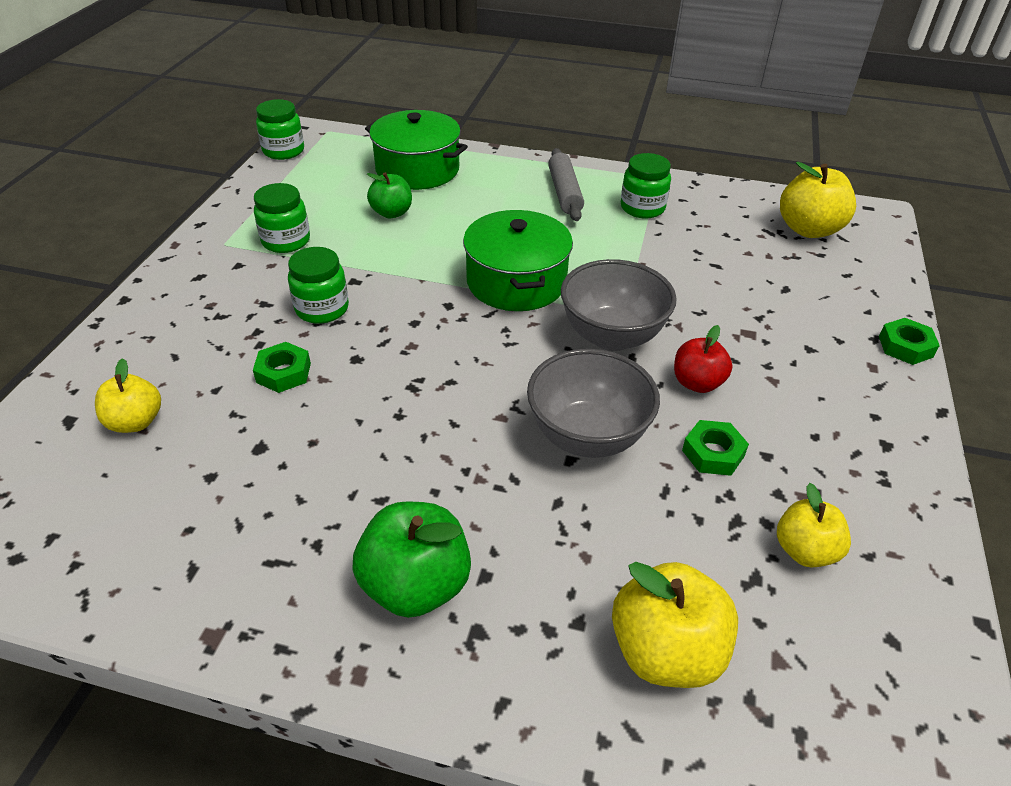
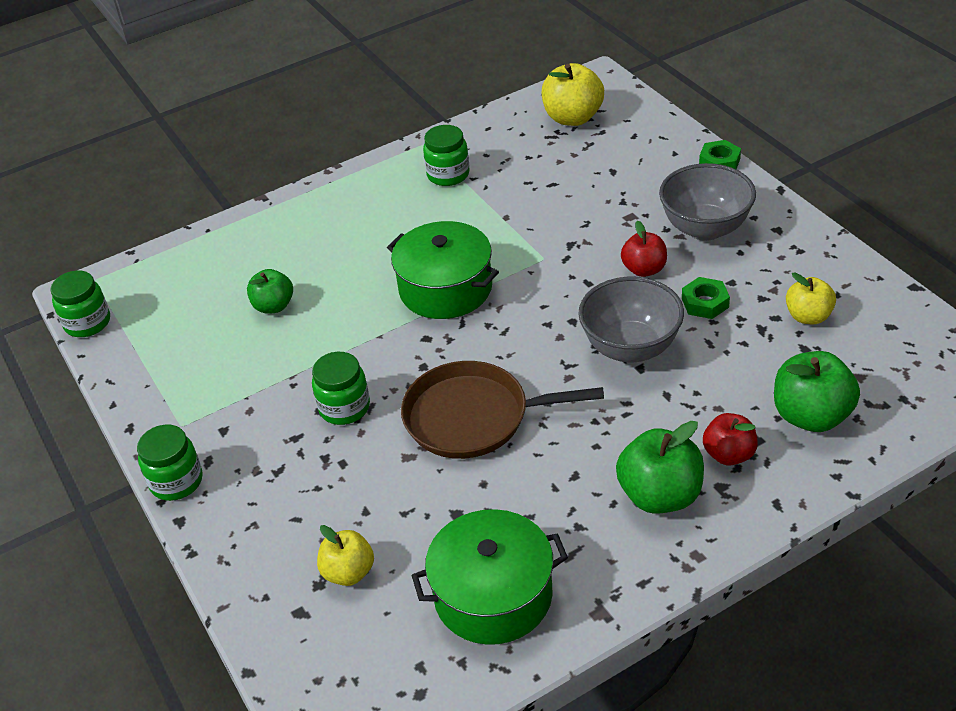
camera: 40 degrees left, 0 degrees up
green nut [253,342,311,393] -> none
green jar [254,183,310,253] -> green jar moved to [137,425,203,501]
green pot [365,110,468,190] -> green pot moved to [412,509,568,645]
grey rolling pin [548,148,584,221] -> none
grey bowl [561,259,677,351] -> grey bowl moved to [659,163,756,241]
yellow apple [612,562,738,688] -> green apple [774,351,860,432]
none -> brown pan [401,361,604,459]
none -> red apple [703,413,758,465]

